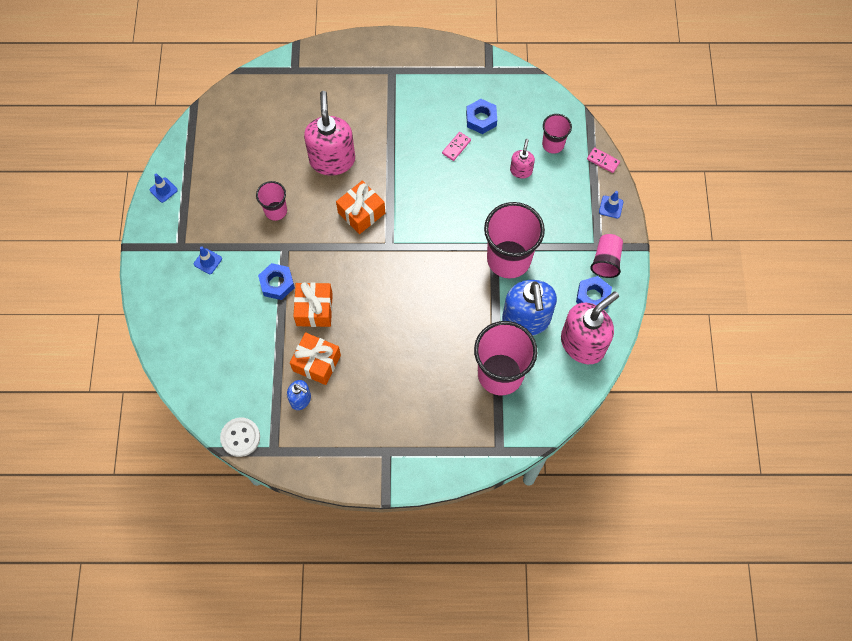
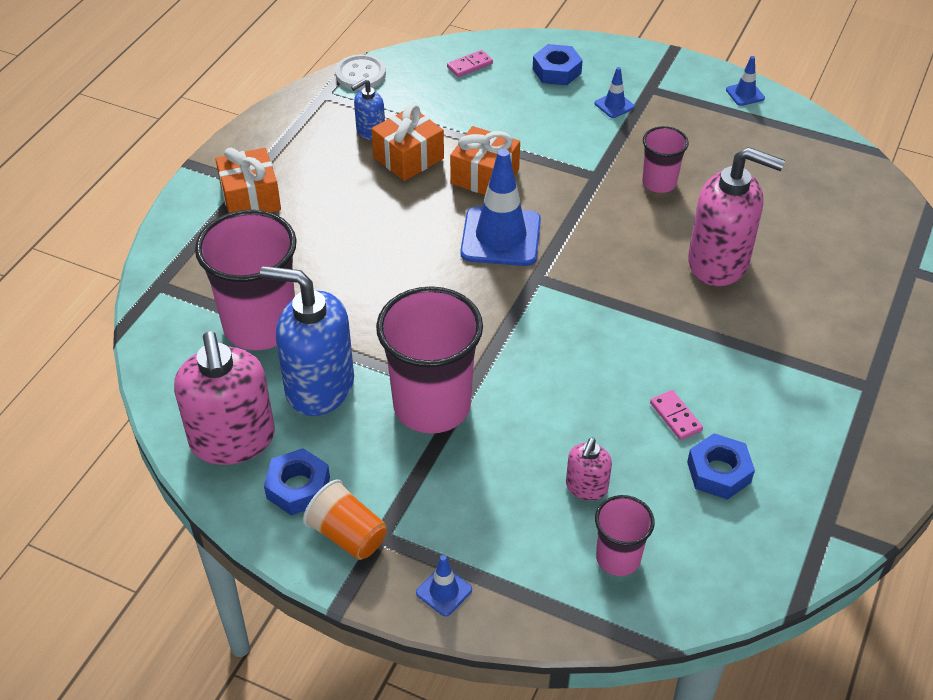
camera: 115 degrees right, 20 degrees down
blue nut [258,263,295,300] -> blue nut moved to [533,44,583,85]
orange gift [336,180,385,234] -> orange gift moved to [215,147,281,213]
pink soap dispenser [510,139,535,178] -> pink soap dispenser turned 75 degrees clockwise [566,438,612,501]
pink domino [587,147,620,173] -> pink domino moved to [447,50,493,77]
pink cup [590,234,623,278] -> orange cup [303,479,387,560]
none -> blue traffic cone [460,149,541,266]

